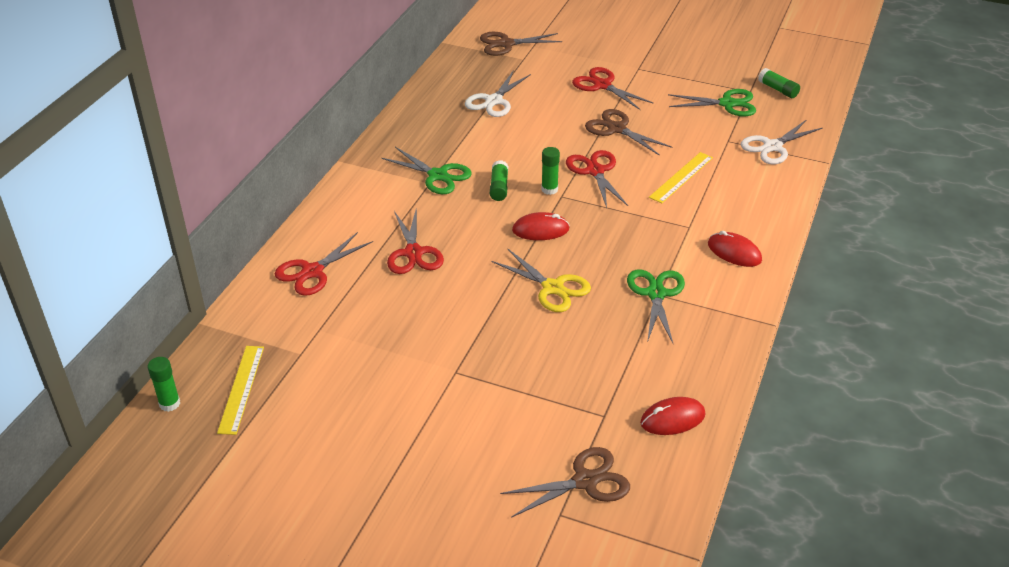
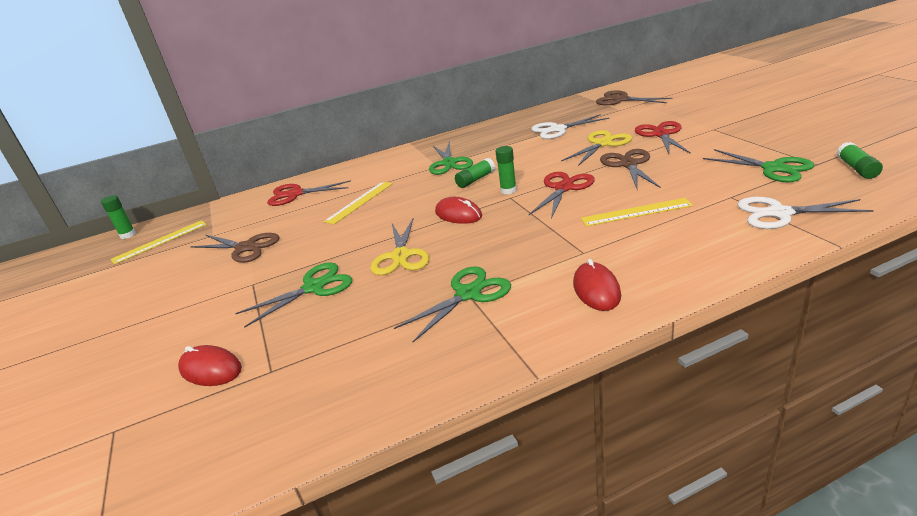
camera: 50 degrees right, 10 degrees down
red scissors [387,207,444,274] -> yellow ruler [323,182,393,224]
brown scissors [500,447,630,518] -> brown scissors moved to [190,233,280,263]
red mouse [640,397,706,435] -> red mouse moved to [178,345,242,386]
none -> green scissors [235,262,352,328]
none -> yellow scissors [561,130,632,166]

